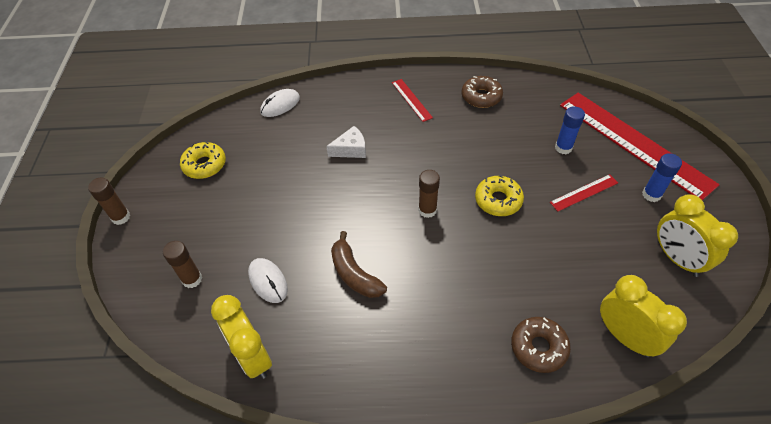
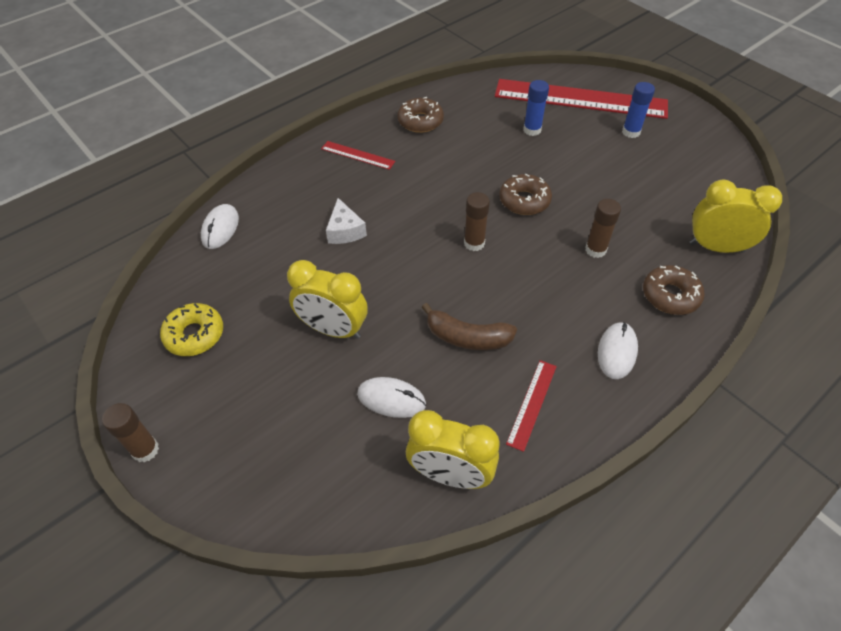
camera: 40 degrees left, 0 degrees up
brown glue stick [163,241,202,288] -> brown glue stick moved to [585,199,621,258]
white cheese [326,126,366,158] -> white cheese turned 135 degrees clockwise [326,198,367,244]
yellow donut [475,175,524,216] -> brown donut [499,174,552,215]
red ruler [550,174,618,211] -> red ruler moved to [506,360,557,452]
yellow clock [657,194,738,277] -> yellow clock moved to [287,260,368,339]
none -> white mouse [598,322,638,379]

